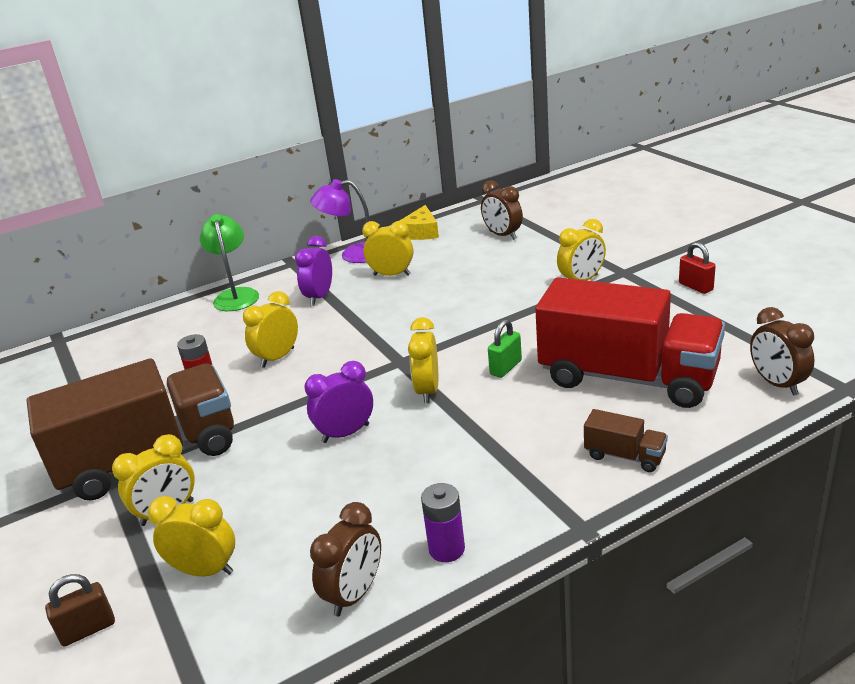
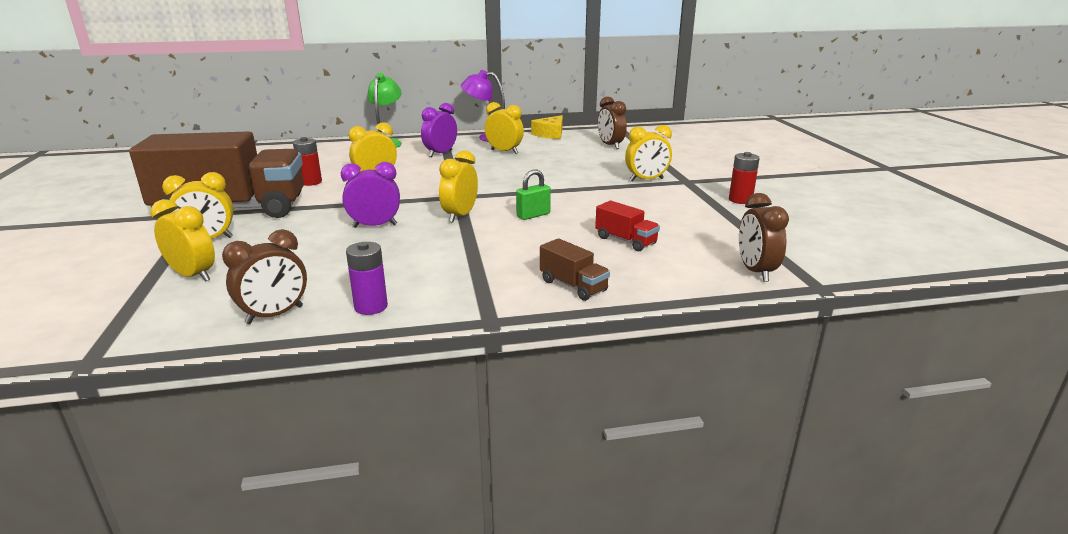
camera: 15 degrees right, 5 degrees down
brown padlock [45,574,115,646] -> none
red truck [535,277,725,408] -> red truck [595,201,660,251], size x0.40
red padlock [679,242,716,294] -> red battery [729,152,760,204]

